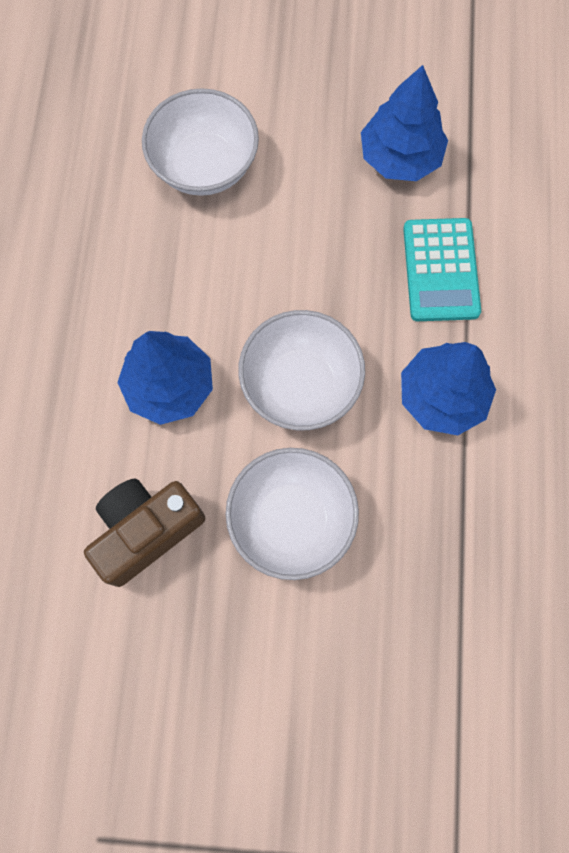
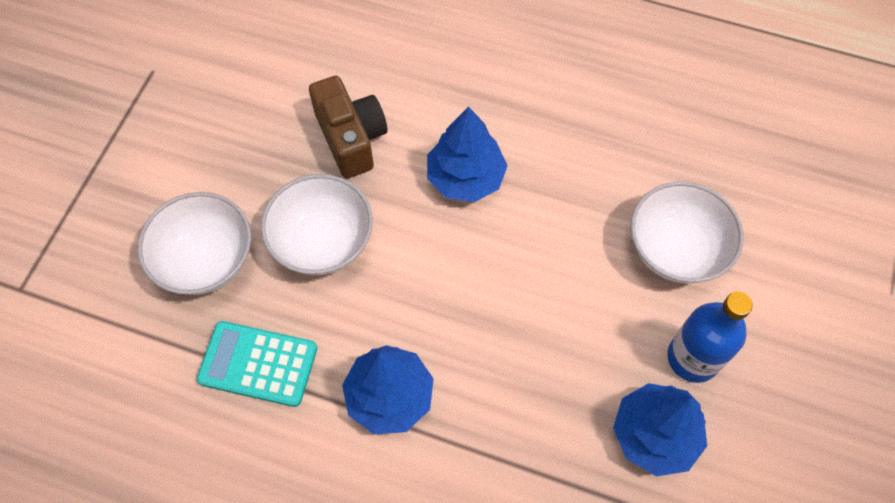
camera: 105 degrees right, 10 degrees down
white bowl [238,310,365,430] -> white bowl moved to [138,192,251,295]
turquoise calculator [403,218,481,321] -> turquoise calculator moved to [197,321,317,407]
none -> blue bottle [667,291,753,383]

